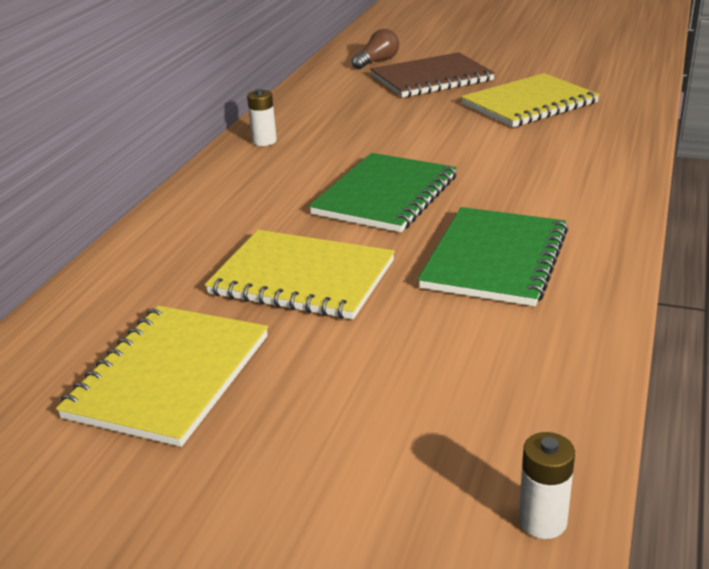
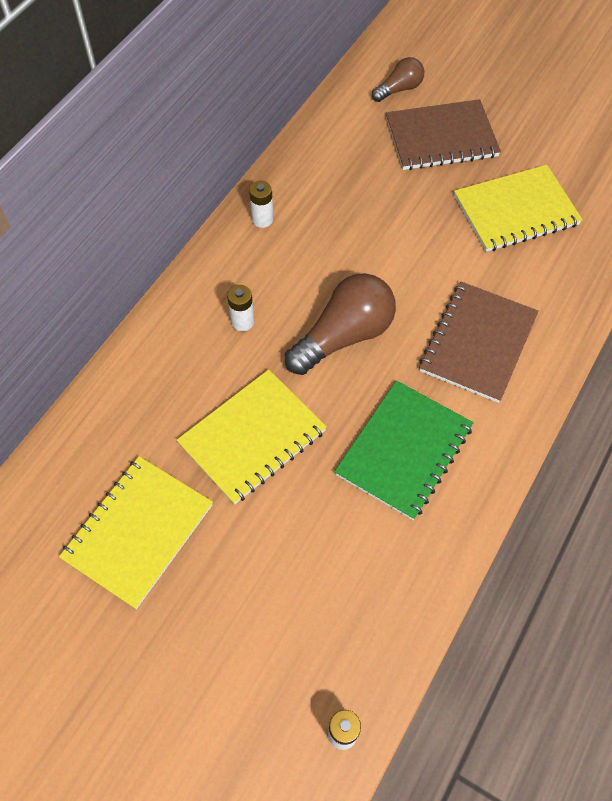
camera: 10 degrees right, 30 degrees up
yellow notebook [205,230,395,319] -> yellow notebook turned 75 degrees counterclockwise [176,369,327,505]
green notebook [309,153,457,232] -> brown light bulb [285,273,396,375]
none -> white battery [227,285,254,331]
none -> brown notebook [419,282,538,403]

